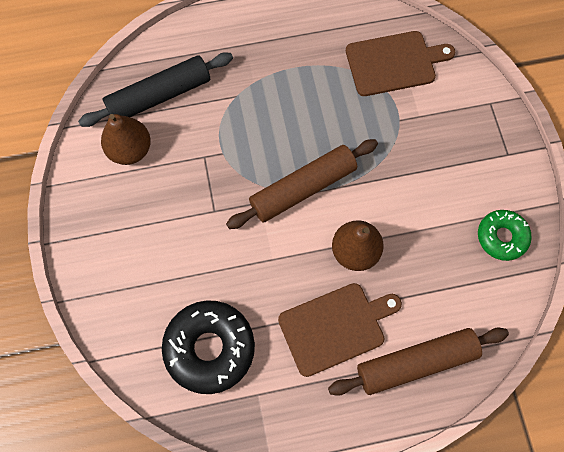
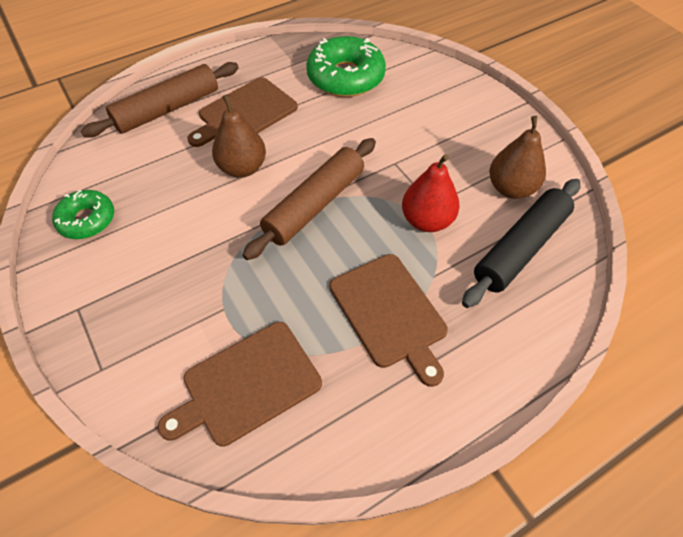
camera: 160 degrees right, 15 degrees down
black donut [162,300,255,394] -> green donut [306,36,386,97]
none -> brown cutting board [330,254,448,387]
none -> red pear [402,154,460,232]

